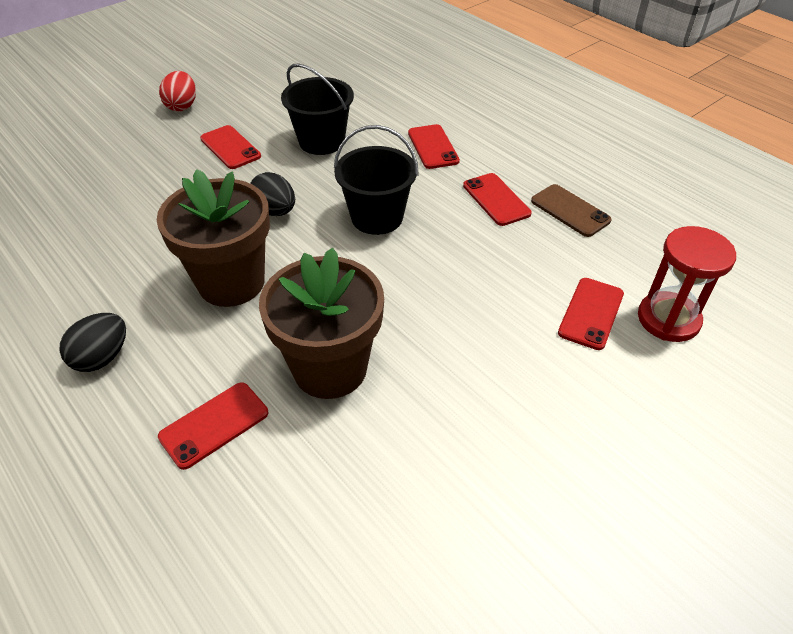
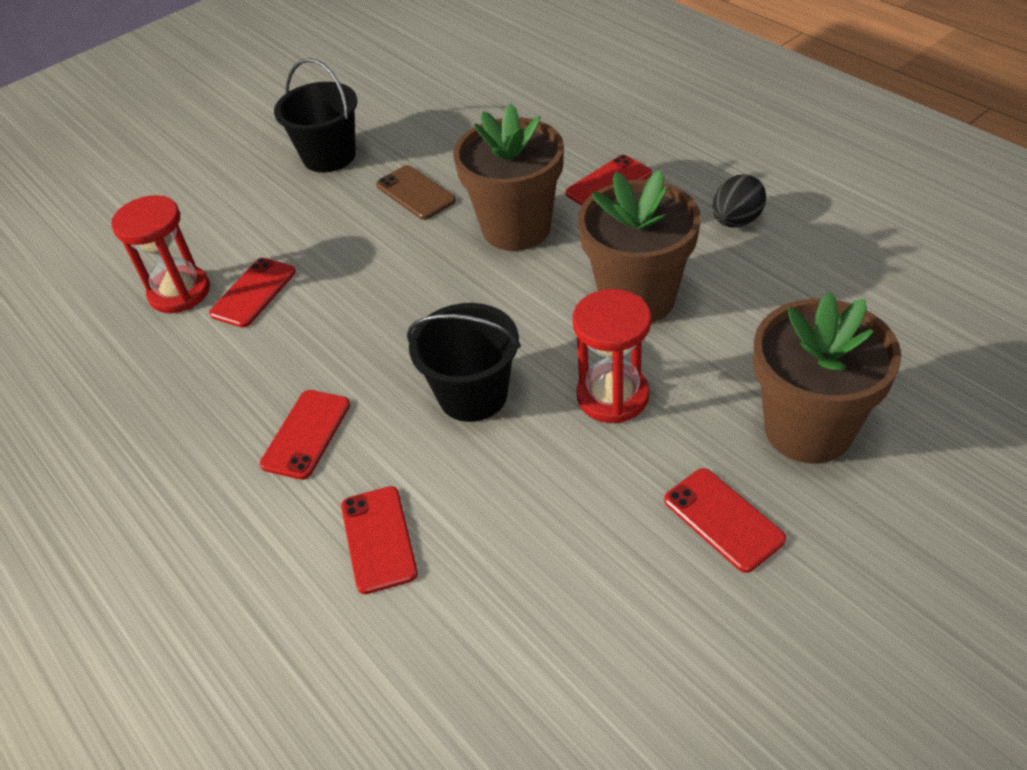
camera: 175 degrees left, 0 degrees up
red egg [159,71,196,111] -> none
black egg [250,172,295,216] -> red hourglass [573,289,651,423]
black bucket [281,63,354,155] -> black bucket moved to [274,58,357,173]
red phone [463,173,532,226] -> red phone turned 45 degrees clockwise [260,390,350,480]
brown phone [531,184,612,237] -> brown phone moved to [376,165,456,220]
none -> brown flower pot [753,292,901,464]

